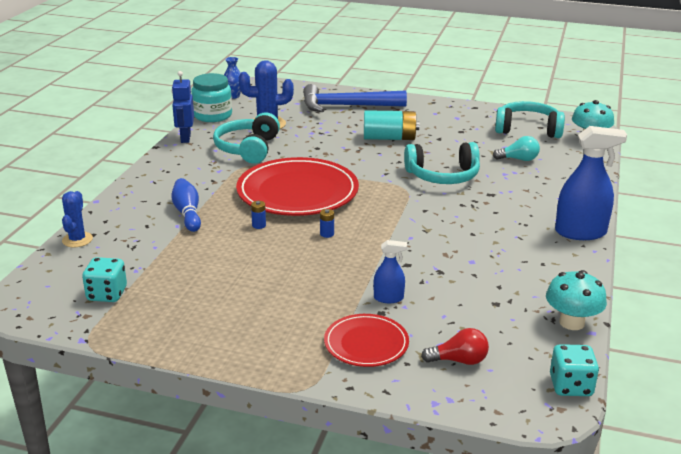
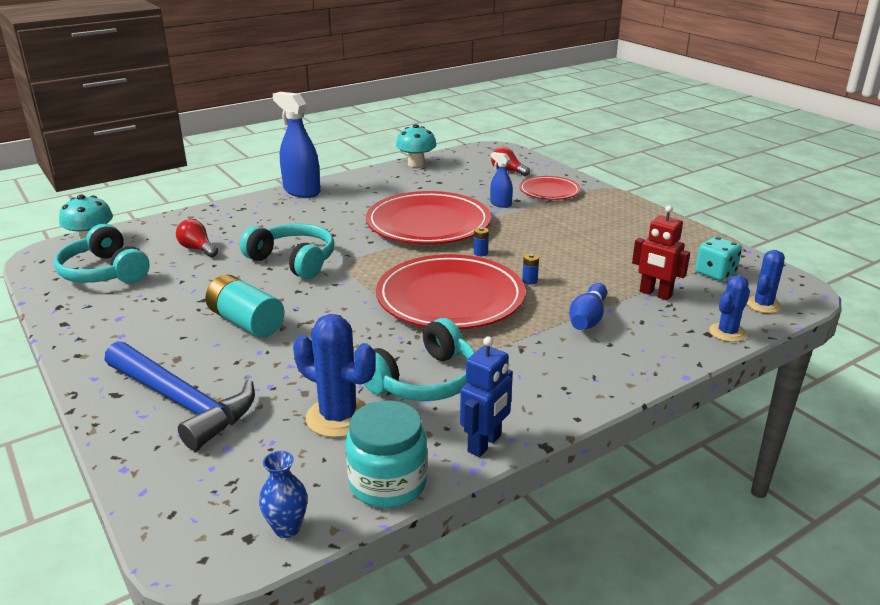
camera: 140 degrees left, 0 degrees up
turquoise light bulb [493,136,540,161] -> red light bulb [176,219,218,257]
turquoise dice [550,344,599,396] -> none
none -> red plate [366,191,491,244]
none -> red robot [632,205,690,300]
none -> blue cactus [747,250,785,313]

